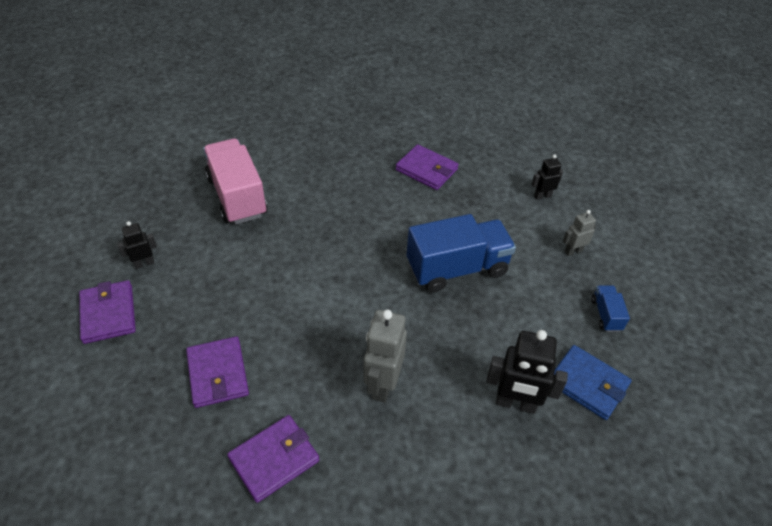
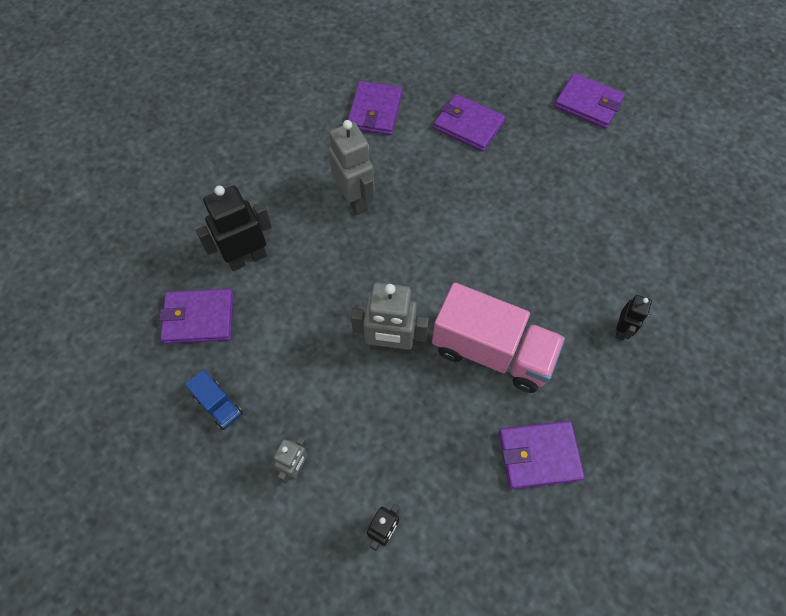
camera: 140 degrees right, 15 degrees up
black robot [117,221,157,269] -> black robot moved to [615,295,652,341]
pink truck [203,139,268,224] -> pink truck moved to [432,283,565,393]
blue truck [407,214,516,293] -> grey robot [351,283,429,354]
blue wallet [554,345,632,420] -> purple wallet [159,289,234,344]

